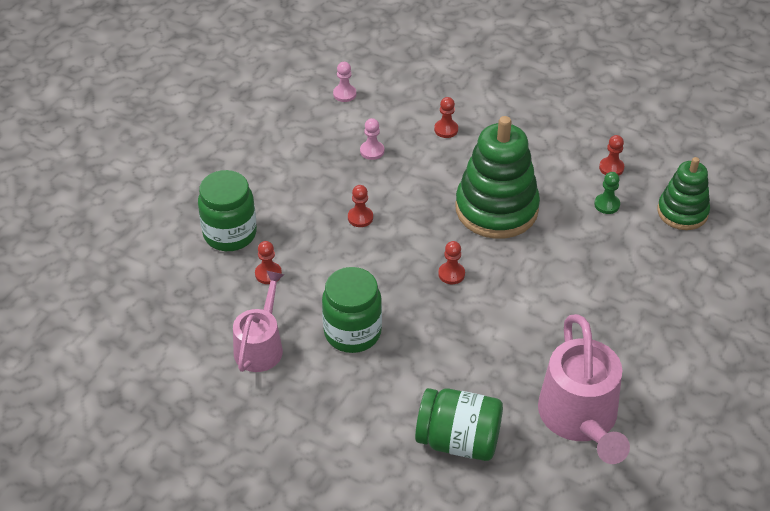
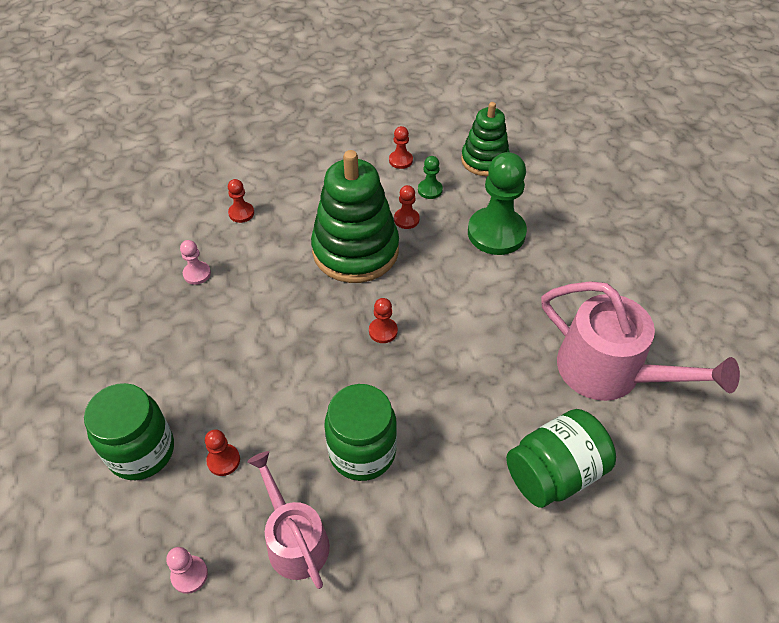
camera: 45 degrees left, 5 degrees up
pink pawn [333,62,356,102] -> pink pawn moved to [166,547,208,594]
red pawn [348,185,373,227] -> red pawn moved to [394,185,420,229]
none -> green pawn [468,152,527,255]

